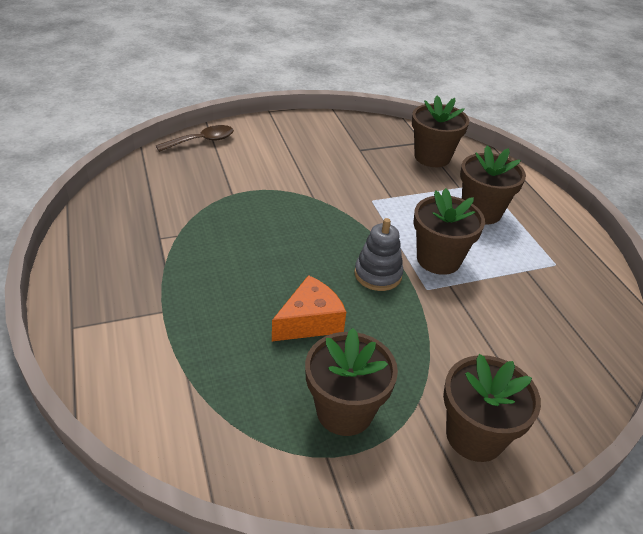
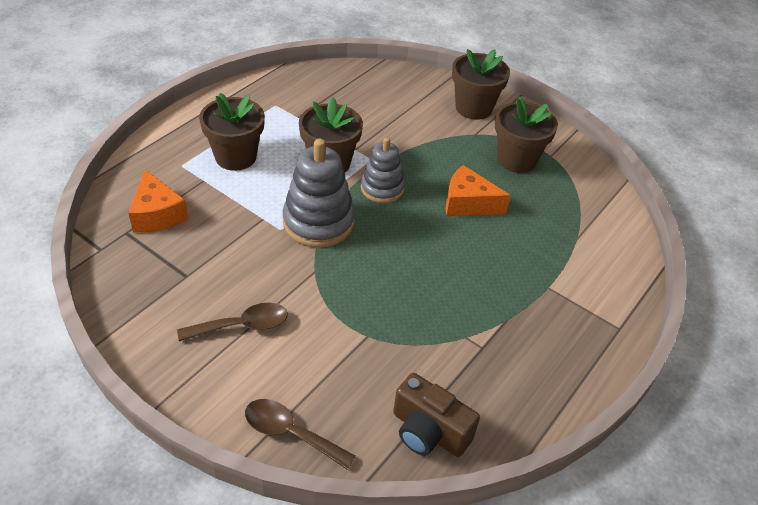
camera: 125 degrees left, 5 degrees up
brown flower pot [412,95,469,167] -> orange cheese [128,170,188,233]
none -> brown spoon [177,302,288,341]
none -> grey stacking toy [283,139,355,248]
none -> brown camera [393,373,480,457]

